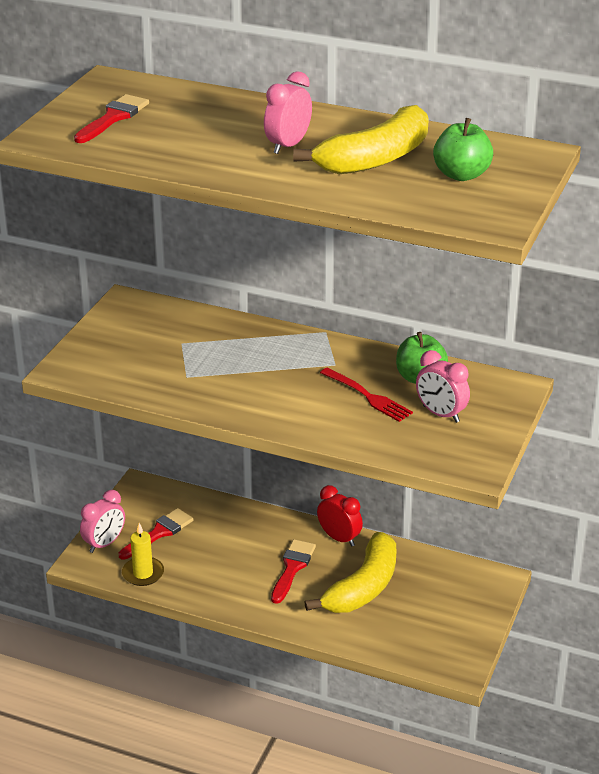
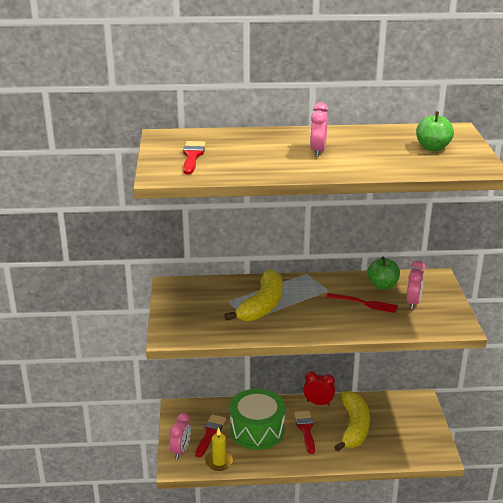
camera: 25 degrees left, 5 degrees down
yellow banana [293,105,429,174] -> yellow banana moved to [224,269,282,321]
pink clock [416,350,470,423] -> pink clock turned 90 degrees counterclockwise [406,261,425,309]
none -> green drum [230,389,285,450]

